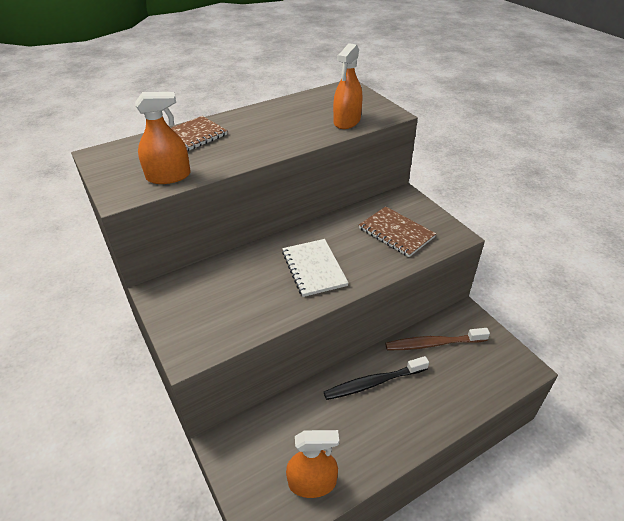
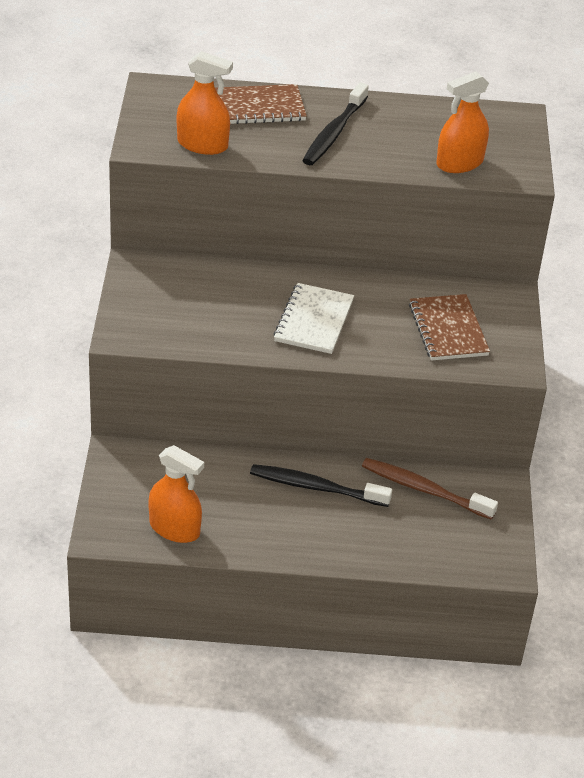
camera: 30 degrees right, 0 degrees up
none -> black toothbrush [302,82,369,165]

